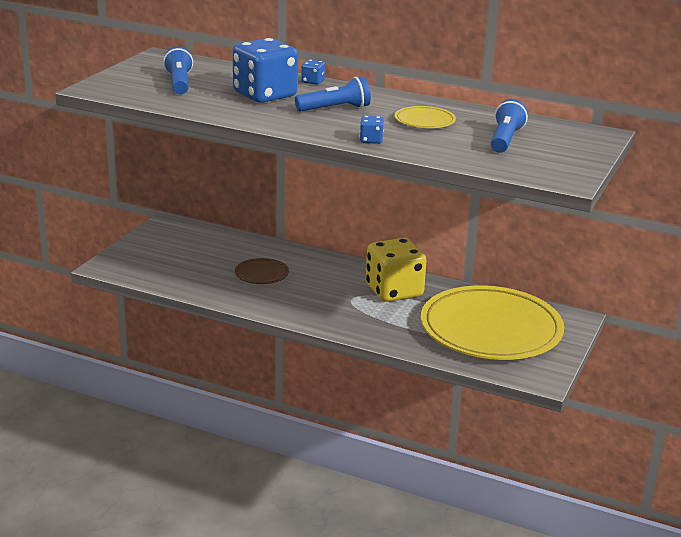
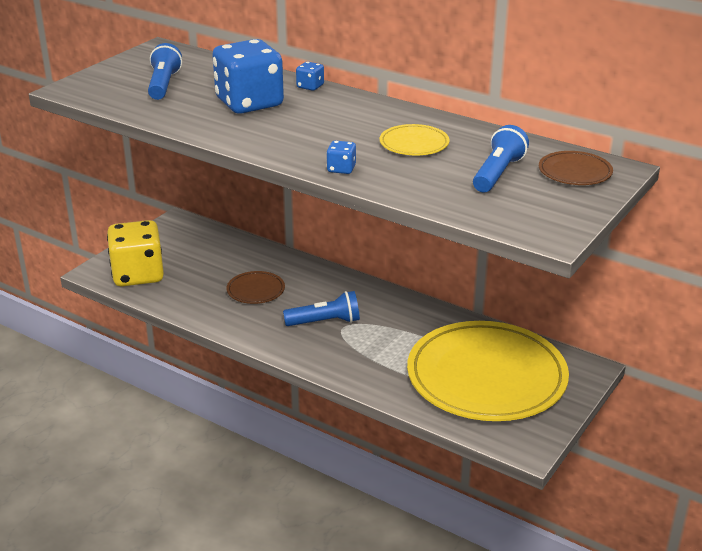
camera: 10 degrees right, 5 degrees up
blue flashlight [295,77,371,112] -> blue flashlight moved to [283,291,360,326]
yellow dice [366,238,427,302] -> yellow dice moved to [107,220,164,286]
none -> brown plate [539,151,613,185]

